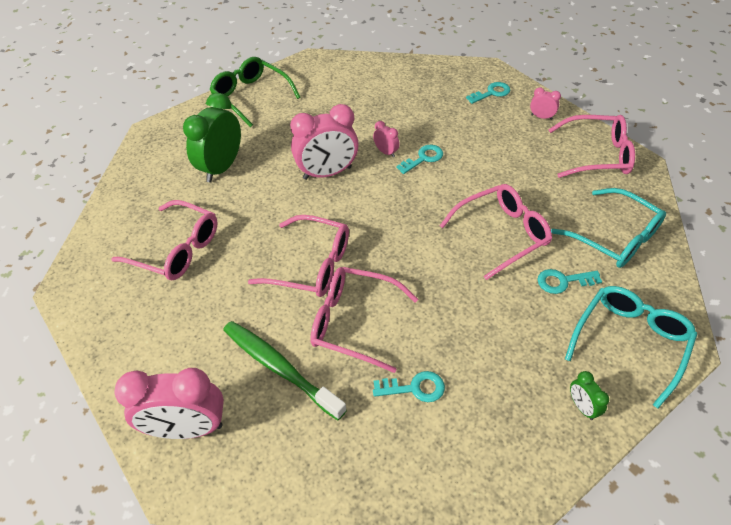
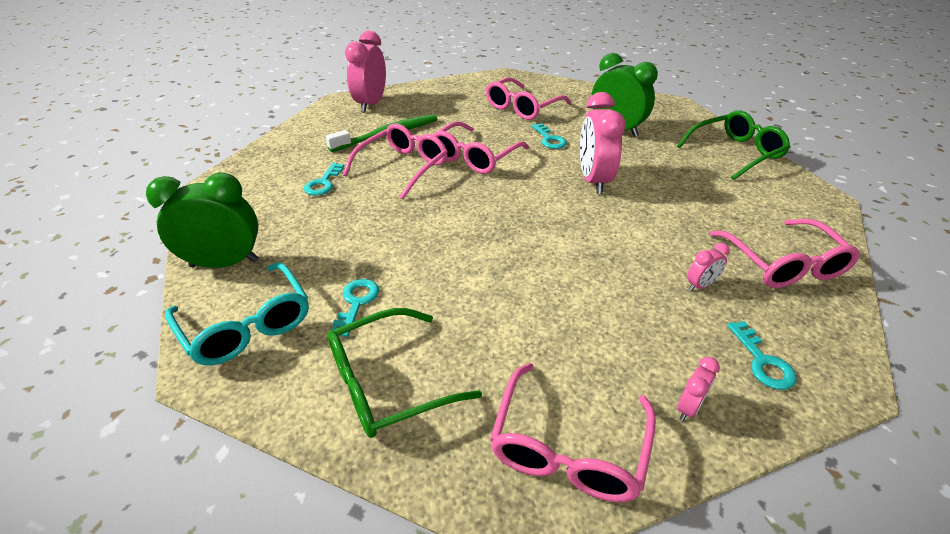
camera: 105 degrees right, 10 degrees down
pink clock [373,121,400,157] -> pink clock moved to [687,243,730,291]
turquoise key [396,145,443,174] -> turquoise key moved to [532,123,567,149]
pink glasses [440,184,552,280] -> pink glasses moved to [710,219,860,288]
turquoise glasses [551,188,666,268] -> green glasses [328,308,482,438]
green clock [570,371,609,420] -> green clock [146,172,259,268], size x2.18

